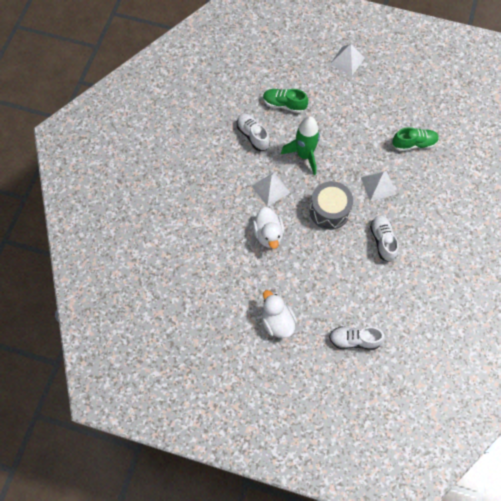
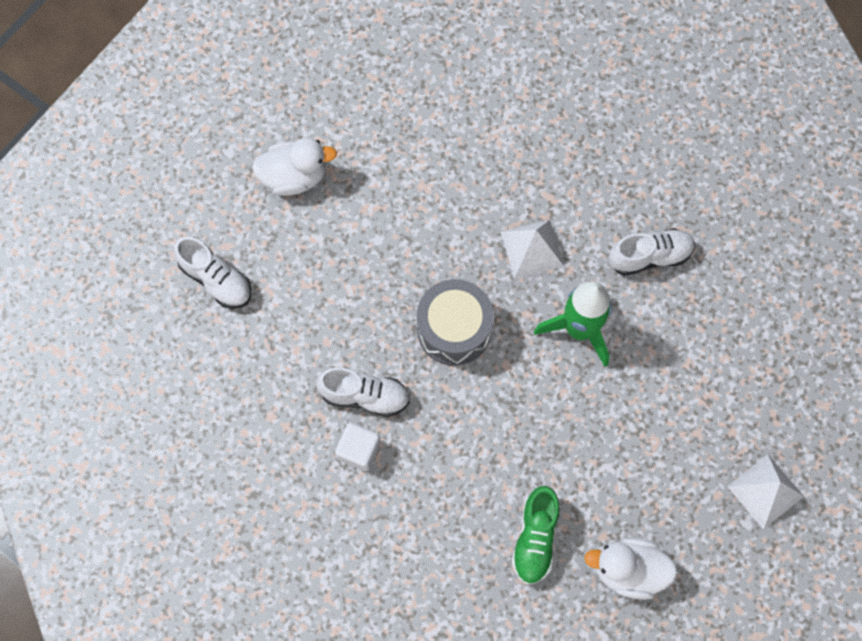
camera: 110 degrees right, 5 degrees up
white duck [253,207,284,249] -> white duck moved to [584,538,677,600]
green shoe [263,89,308,113] -> none
white shoe [329,326,385,350] -> white shoe turned 105 degrees clockwise [174,237,251,308]
white pyramid [361,171,396,201] -> none
none -> white cube [335,423,381,471]

